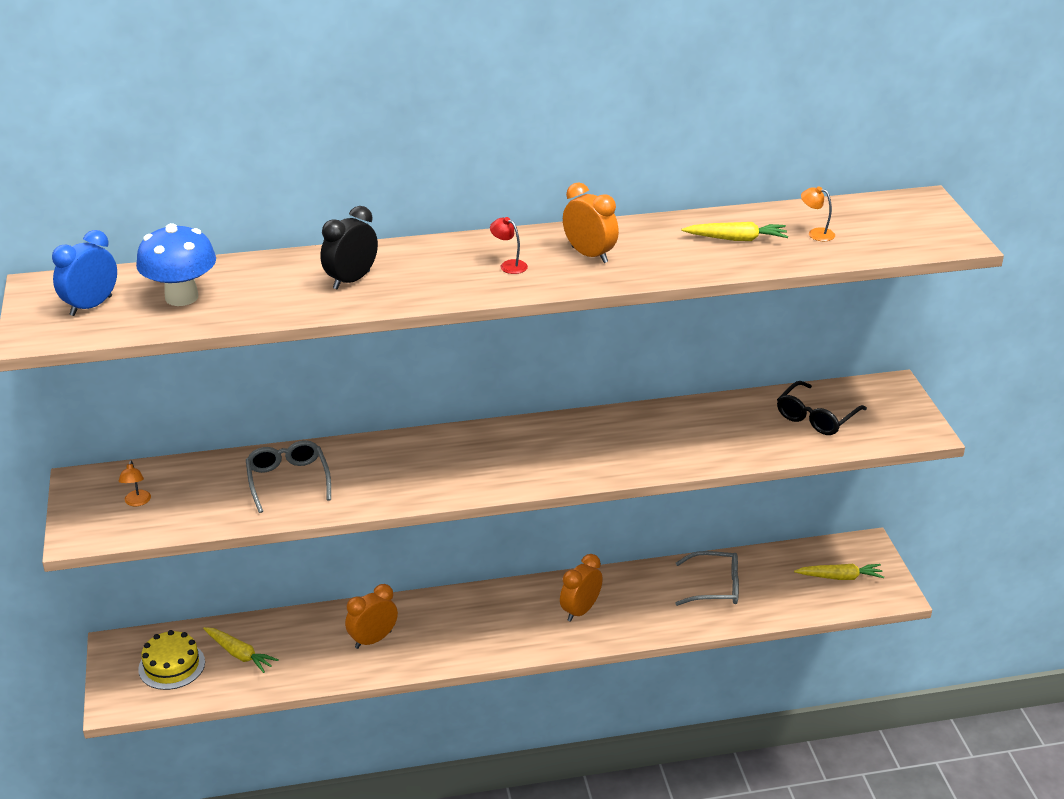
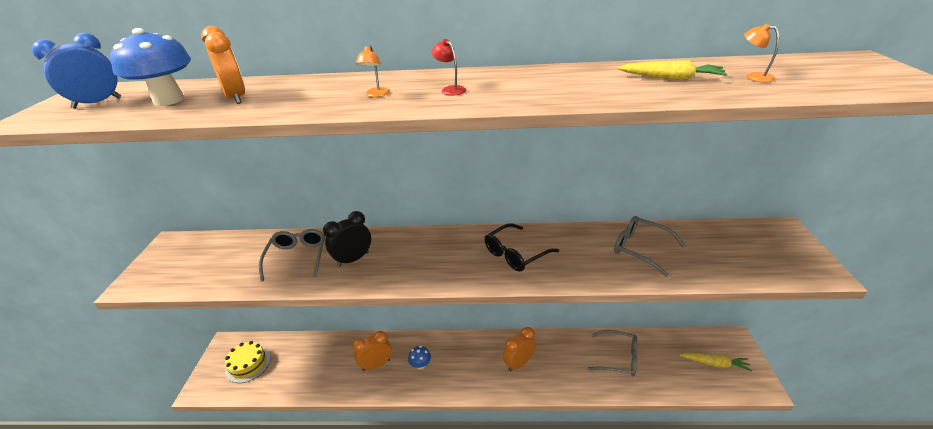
camera: 15 degrees right, 0 degrees up
orange lamp [119,461,151,506] -> orange lamp moved to [356,45,390,97]
yellow carrot [203,627,279,673] -> none
black clock [320,206,378,289] -> black clock moved to [323,211,371,267]
orange clock [563,182,619,263] -> orange clock moved to [201,26,245,104]
black glasses [777,381,867,435] -> black glasses moved to [485,223,559,272]
none -> blue mushroom [408,346,431,370]
none -> grey glasses [614,216,685,277]

